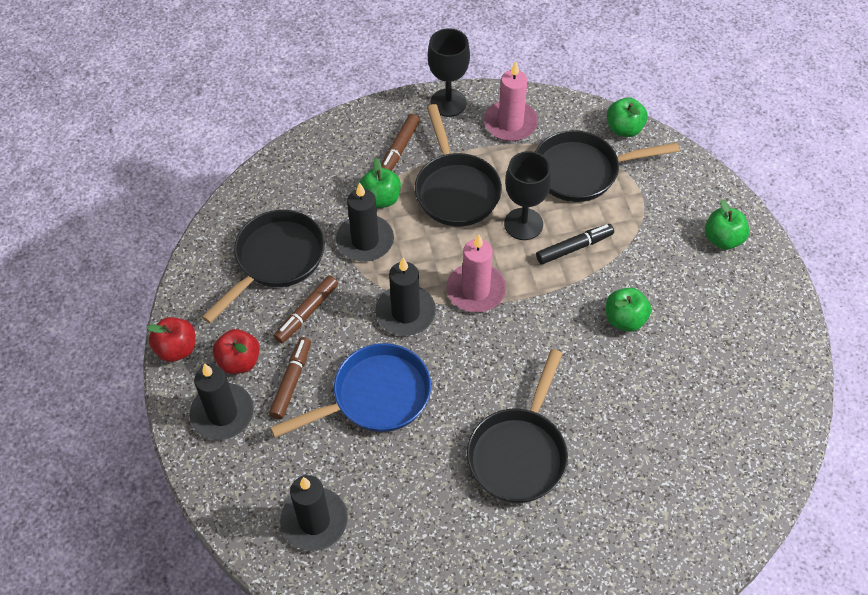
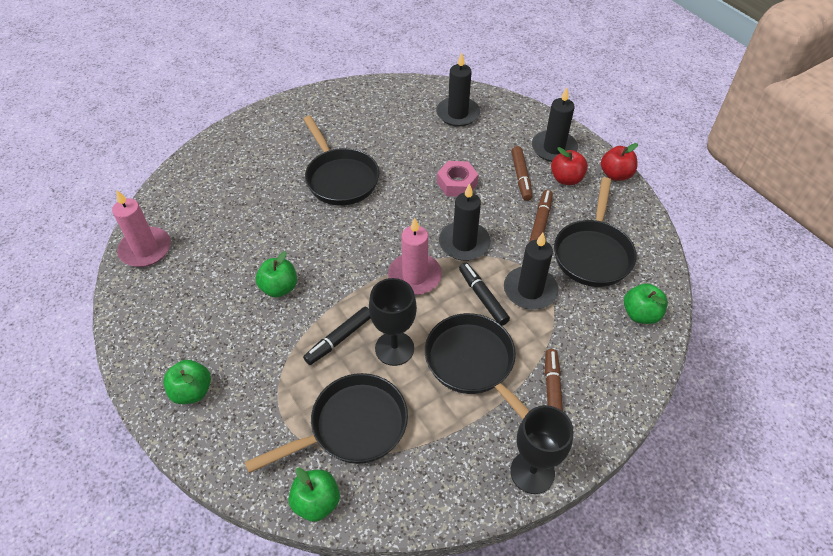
camera: 160 degrees right, 5 degrees down
blue pan [270,343,431,438] -> pink nut [437,161,479,196]
green apple [359,158,401,208] -> green apple moved to [624,283,668,324]
black pan [467,349,568,503] -> black pan turned 150 degrees clockwise [303,116,379,206]
pink candle [484,61,538,141] -> pink candle moved to [112,190,171,267]
none -> black marker [459,262,510,325]

